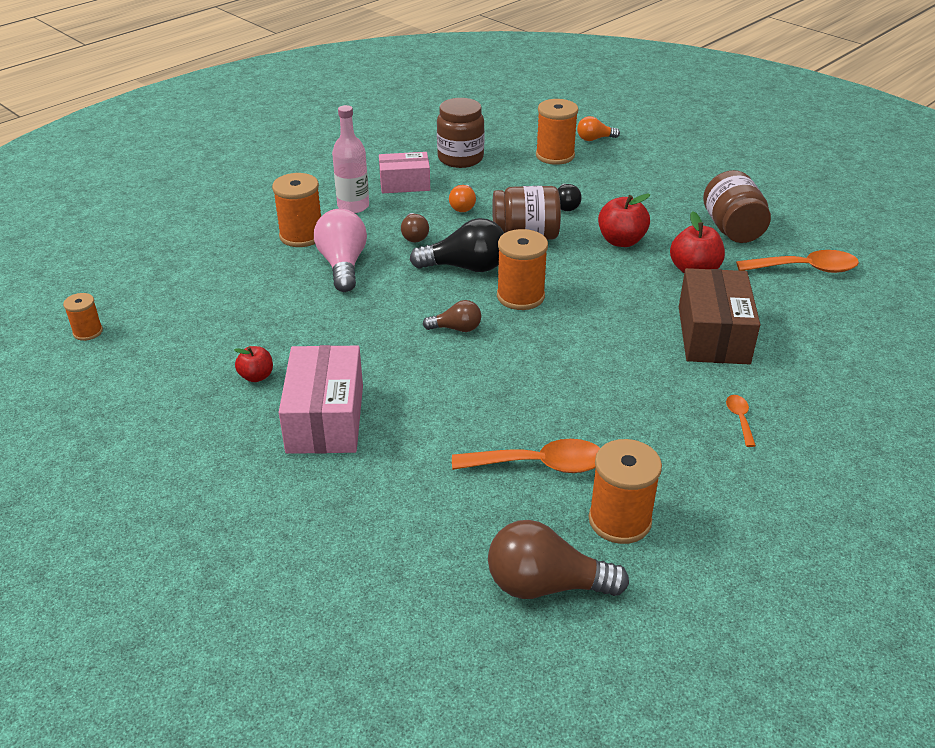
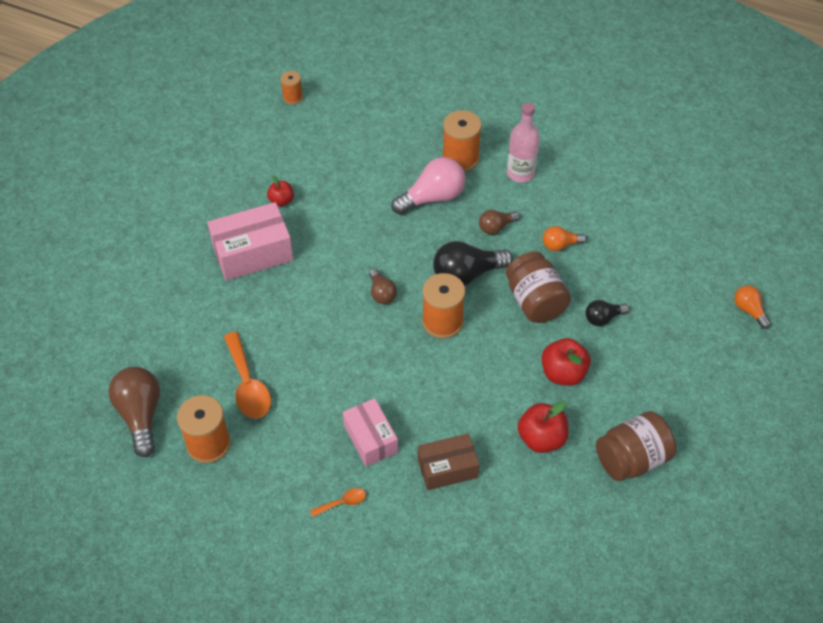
camera: 70 degrees right, 15 degrees up
pink box [379,152,430,194] -> pink box moved to [343,398,398,467]
black light bulb [410,218,504,272] -> black light bulb turned 90 degrees clockwise [433,241,513,286]
brown jar [437,98,485,168] -> none
orange spool [536,99,578,165] -> none
brown box [679,268,760,364] -> brown box [418,433,480,490], size x0.66
orange spoon [736,250,859,273] -> none

